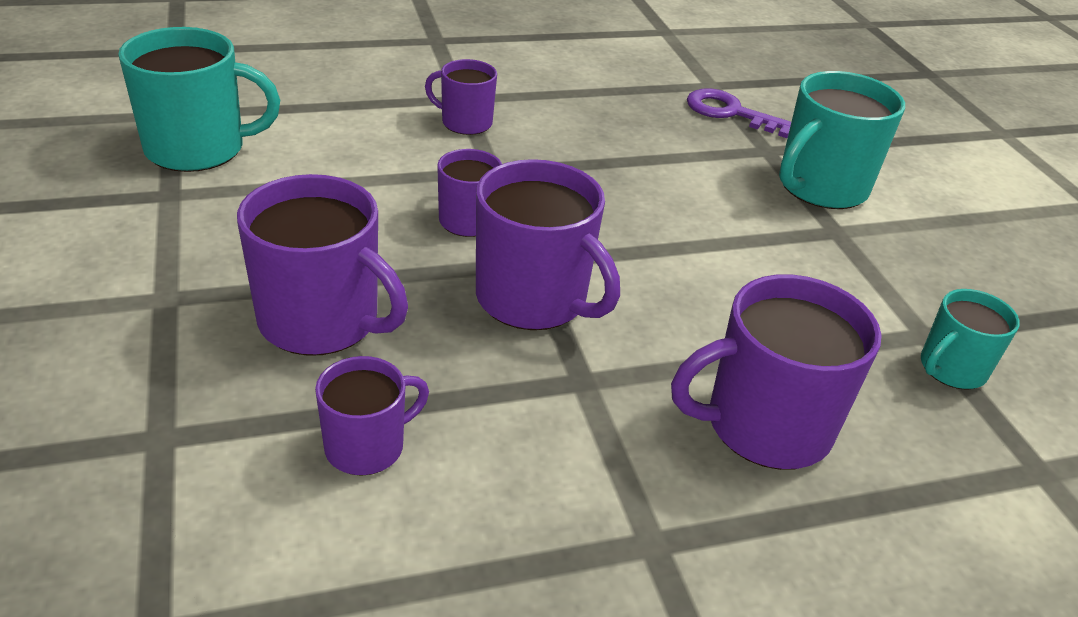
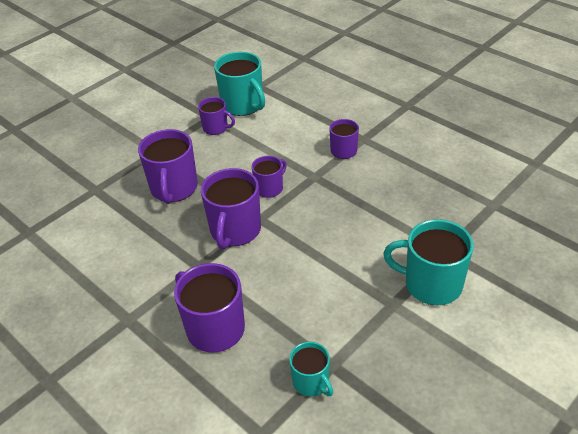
camera: 65 degrees right, 5 degrees up
purple mug [315,356,429,476] -> purple mug moved to [198,97,235,135]
purple key [687,88,791,138] -> none
turquoise mug [921,289,1020,390] -> turquoise mug turned 150 degrees counterclockwise [289,342,333,396]

